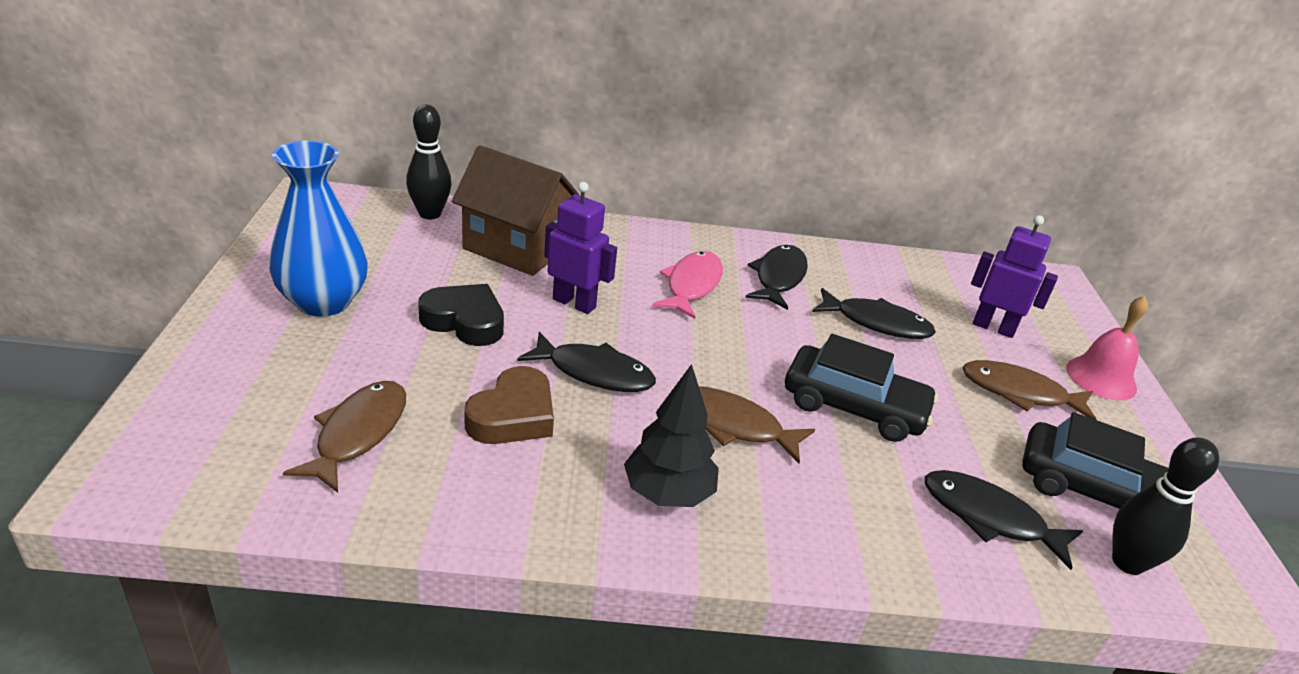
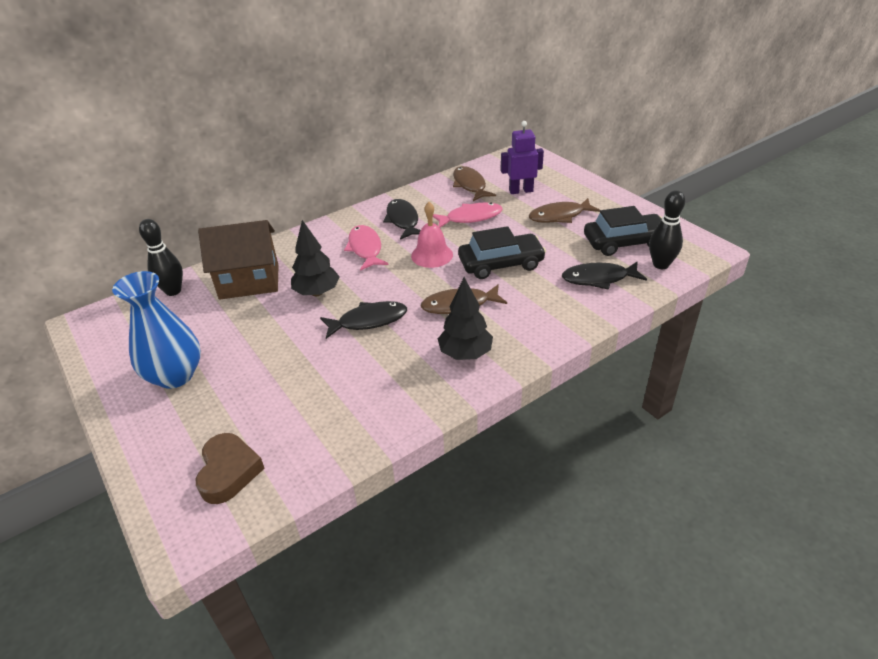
camera: 30 degrees left, 5 degrees up
brown fish [283,381,406,493] -> brown fish moved to [453,166,496,201]
black heart [418,284,504,346] -> none
brown heart [464,366,554,444] -> brown heart moved to [195,433,265,504]
purple robot [544,182,617,314] -> black tree [291,220,340,296]
black fish [812,288,936,339] -> pink fish [433,203,503,228]
pink bell [1066,296,1148,400] -> pink bell moved to [411,202,453,268]

